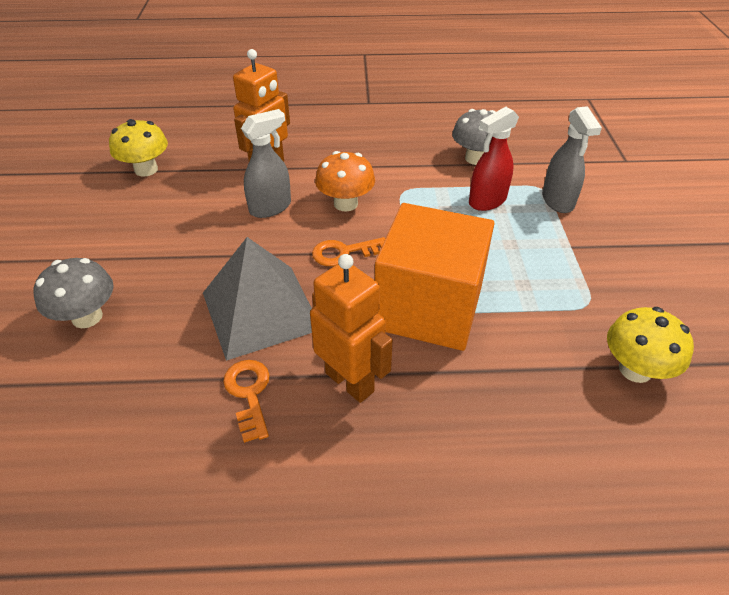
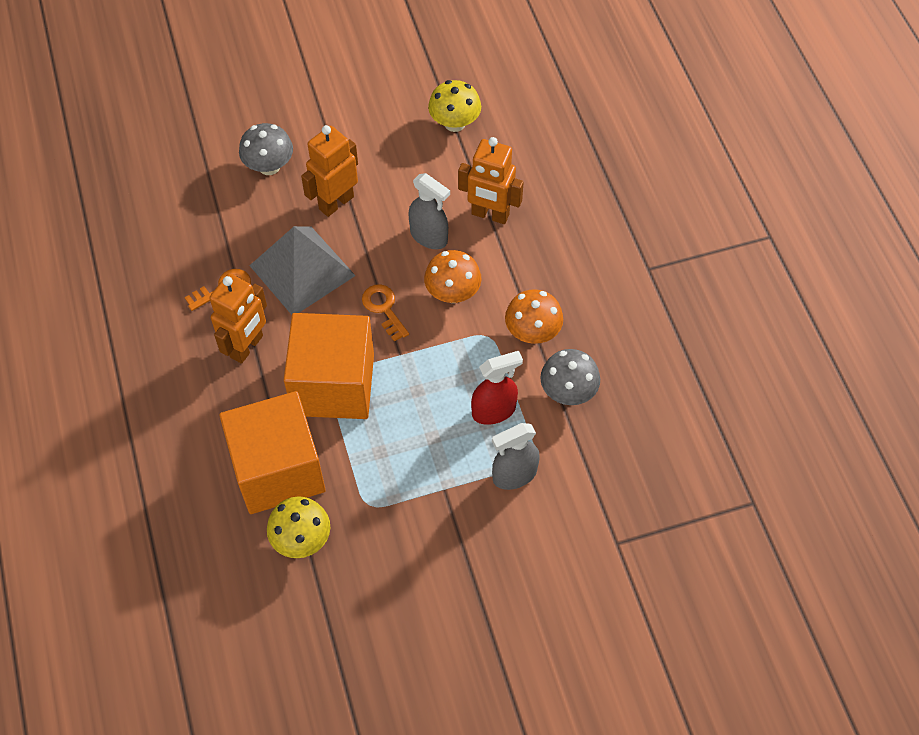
camera: 75 degrees right, 15 degrees up
red spray bottle [469,107,519,211] -> red spray bottle turned 120 degrees clockwise [471,351,523,425]
none -> orange cube [219,391,326,514]
none -> orange robot [301,125,358,217]
none -> orange mushroom [505,289,563,344]

